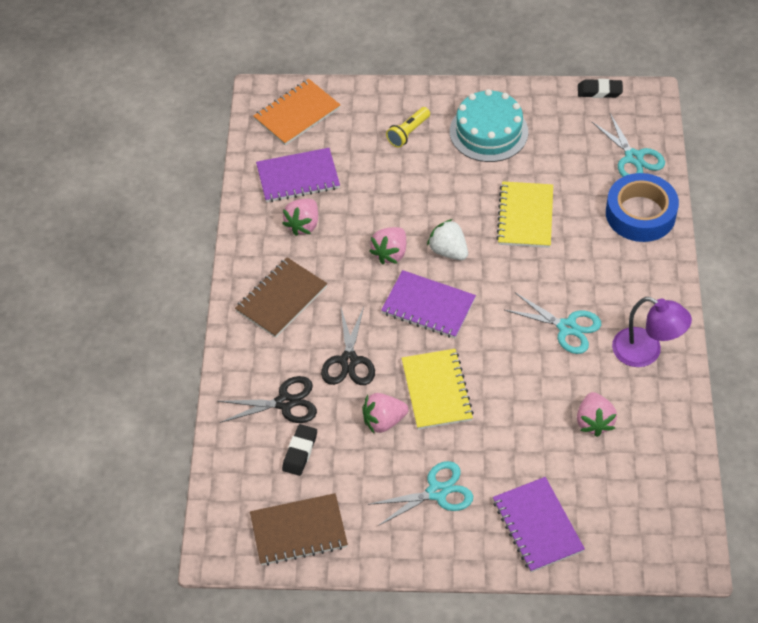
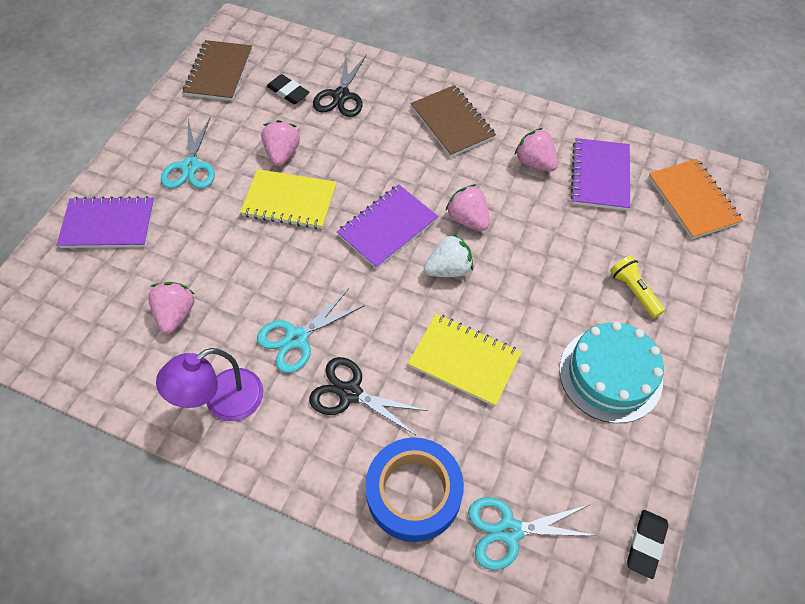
camera: 110 degrees right, 5 degrees up
black scissors [321,307,375,385] -> black scissors moved to [309,357,428,435]
pink strawberry [577,392,617,437] -> pink strawberry turned 75 degrees clockwise [148,282,194,334]

